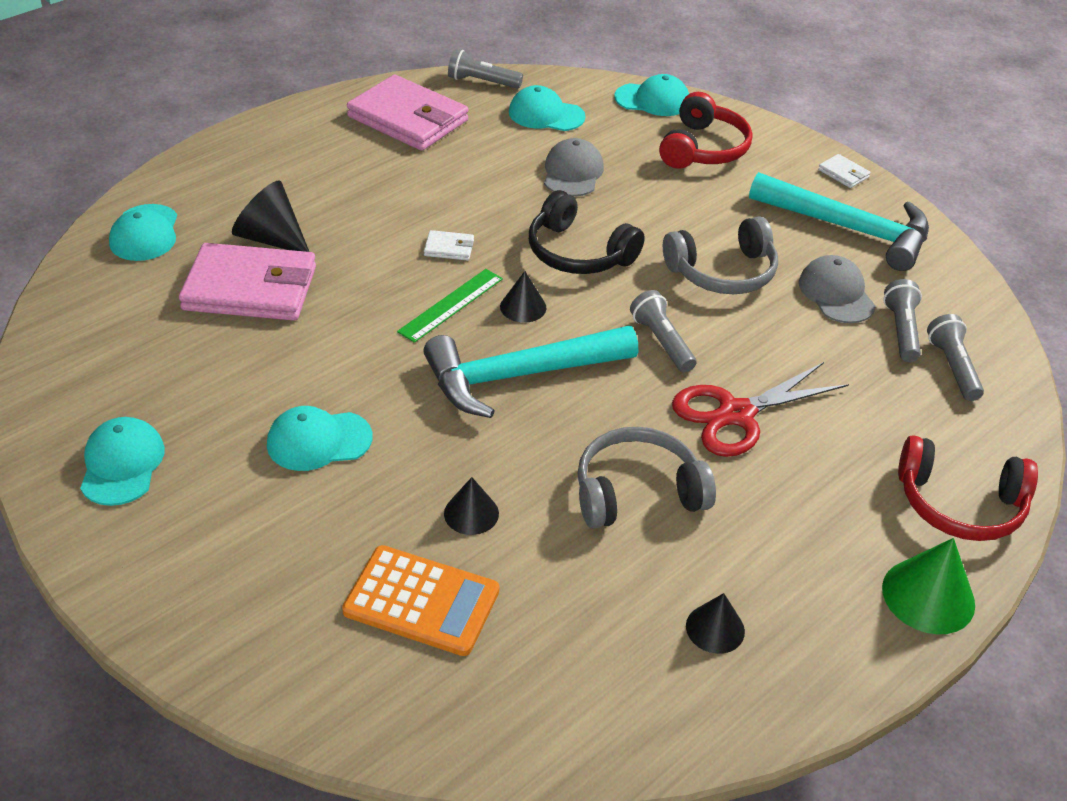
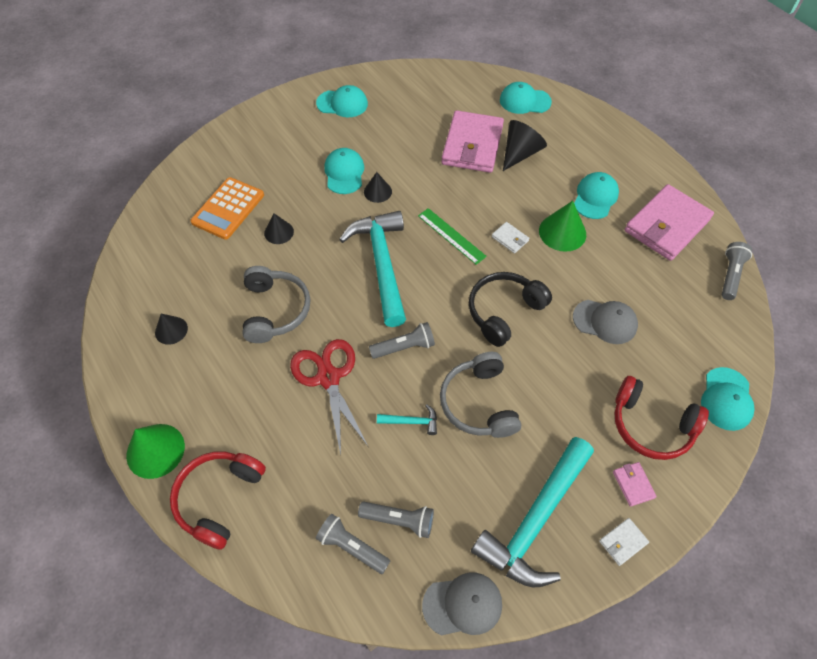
camera: 100 degrees right, 15 degrees up
white wallet [424,230,474,261] -> white wallet turned 60 degrees counterclockwise [492,222,529,253]
black cone [500,271,546,323] -> black cone moved to [364,172,392,203]
turquoise cap [509,85,586,131] -> turquoise cap moved to [574,172,619,219]
grey cap [799,255,876,323] -> grey cap moved to [422,572,502,635]
grey flashlight [927,314,984,401] -> grey flashlight turned 150 degrees counterclockwise [316,514,390,574]
none -> turquoise hammer [377,404,437,435]
none -> green cone [539,201,586,252]
none -> pink wallet [613,462,657,507]

